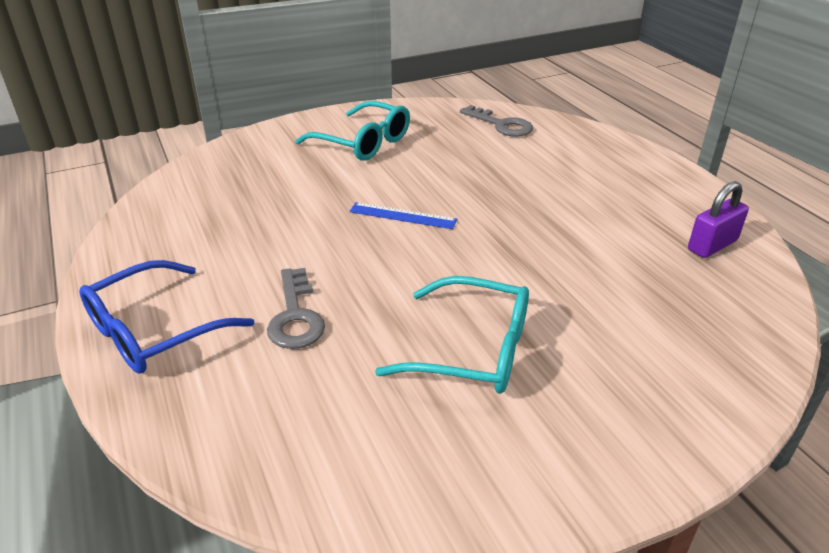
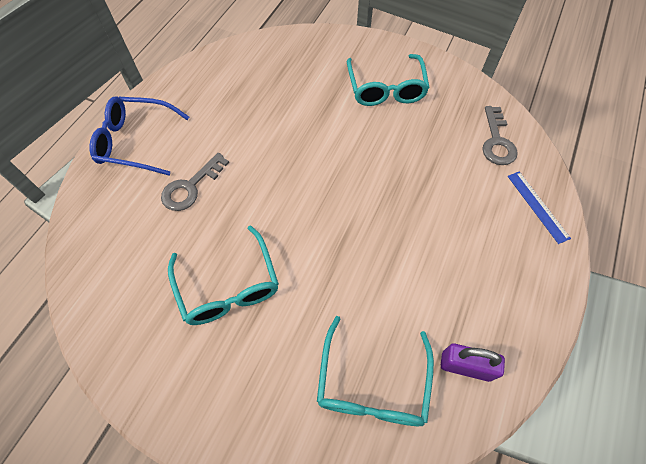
camera: 50 degrees right, 25 degrees up
blue ruler [349,202,457,229] -> blue ruler moved to [508,171,571,244]
none -> turquoise glasses [317,316,434,426]

